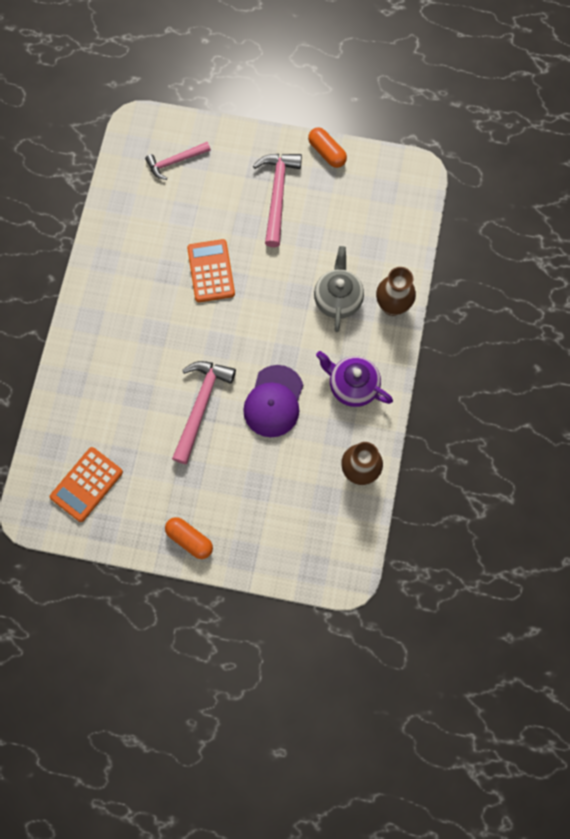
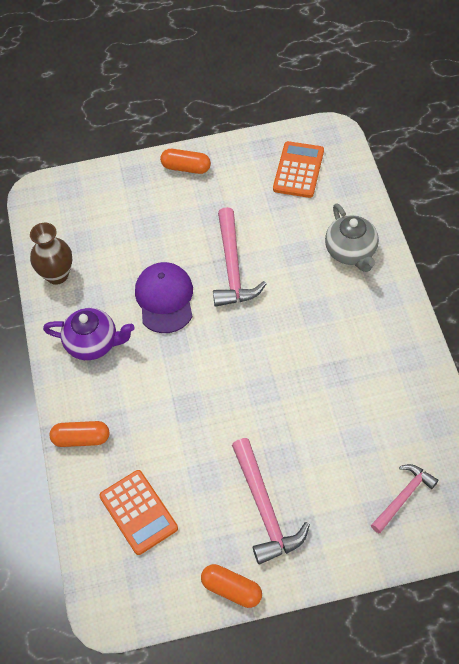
camera: 160 degrees right, 15 degrees down
orange calculator [187,239,235,302] -> orange calculator moved to [99,470,178,555]
grey teapot [314,246,364,332] -> grey teapot moved to [325,203,379,272]
brown vase [376,267,416,316] -> orange capsule [50,421,109,447]

